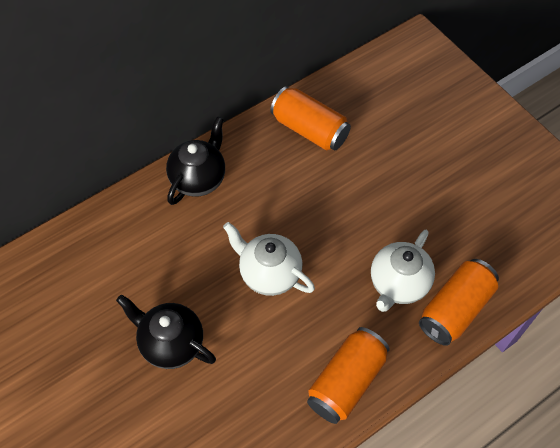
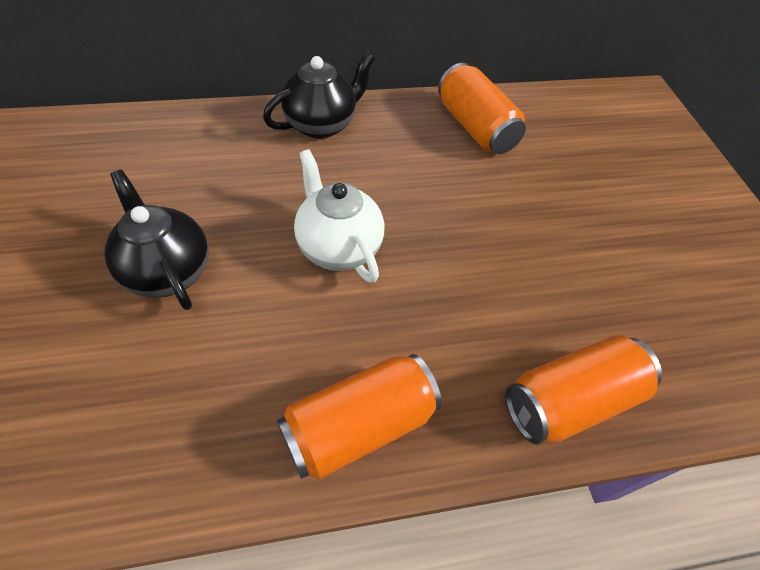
camera: 20 degrees right, 5 degrees down
white teapot [371,230,435,312] -> none

